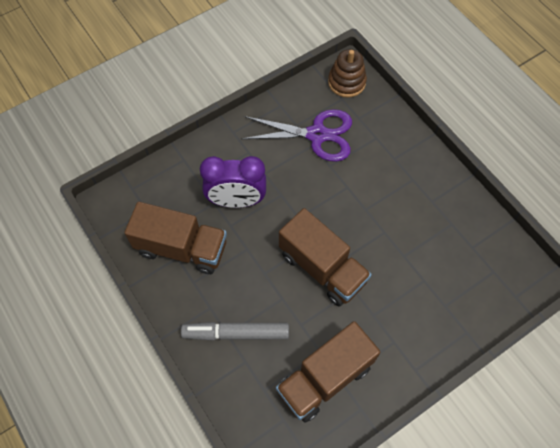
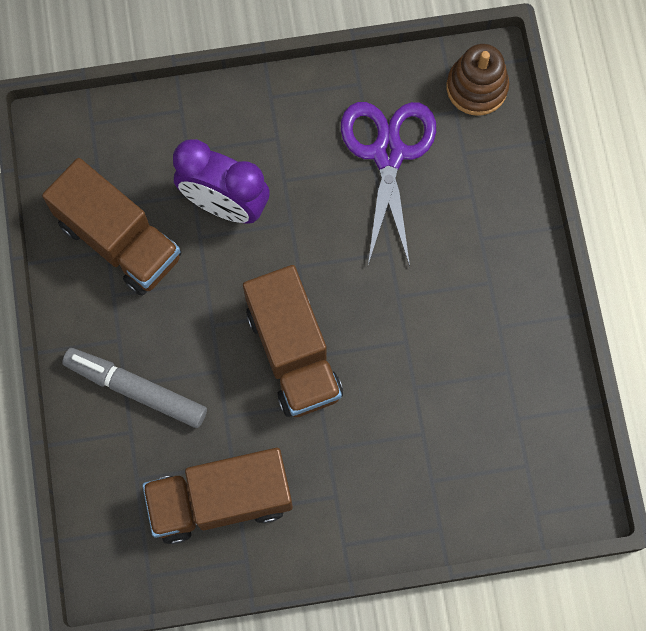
camera: 25 degrees right, 10 degrees up
purple scissors [241,109,352,162] -> purple scissors turned 120 degrees counterclockwise [341,102,436,267]

